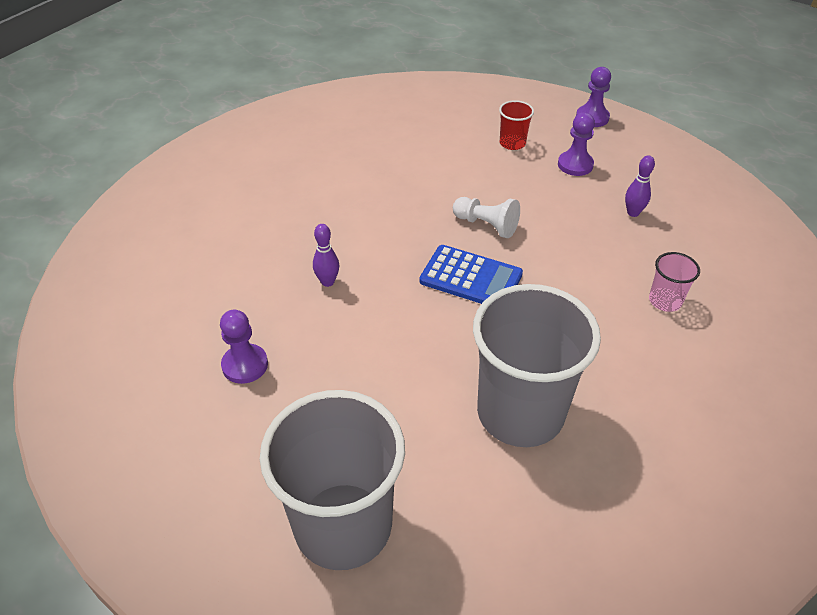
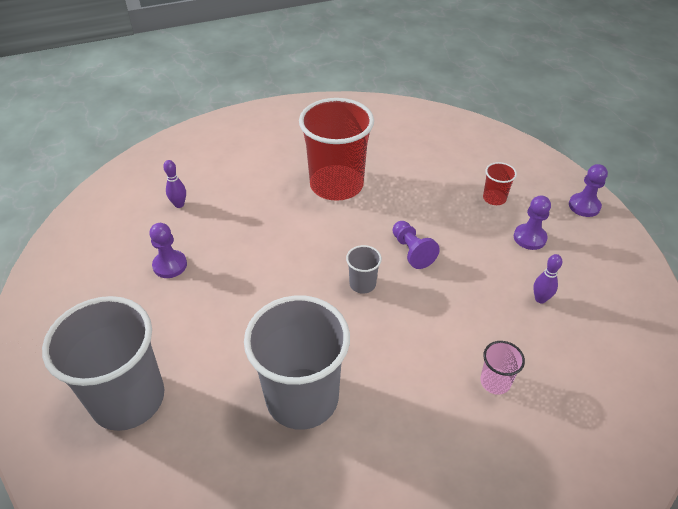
camera: 35 degrees right, 0 degrees up
purple bowling pin [313,224,339,287] -> purple bowling pin moved to [163,160,186,208]
blue calculator [419,245,523,304] -> grey cup [346,245,382,294]
white pawn [453,197,520,238] -> purple pawn [392,221,440,269]
none -> red cup [299,98,374,201]

